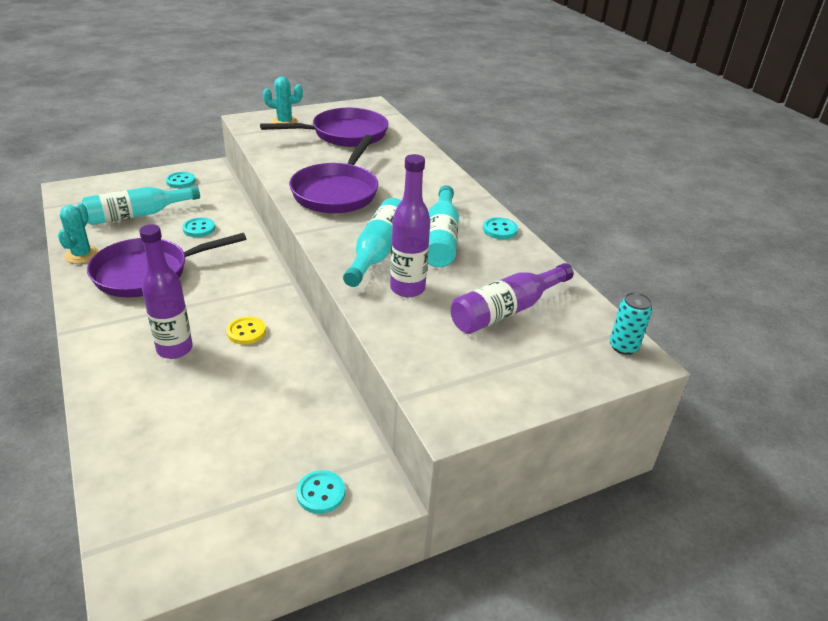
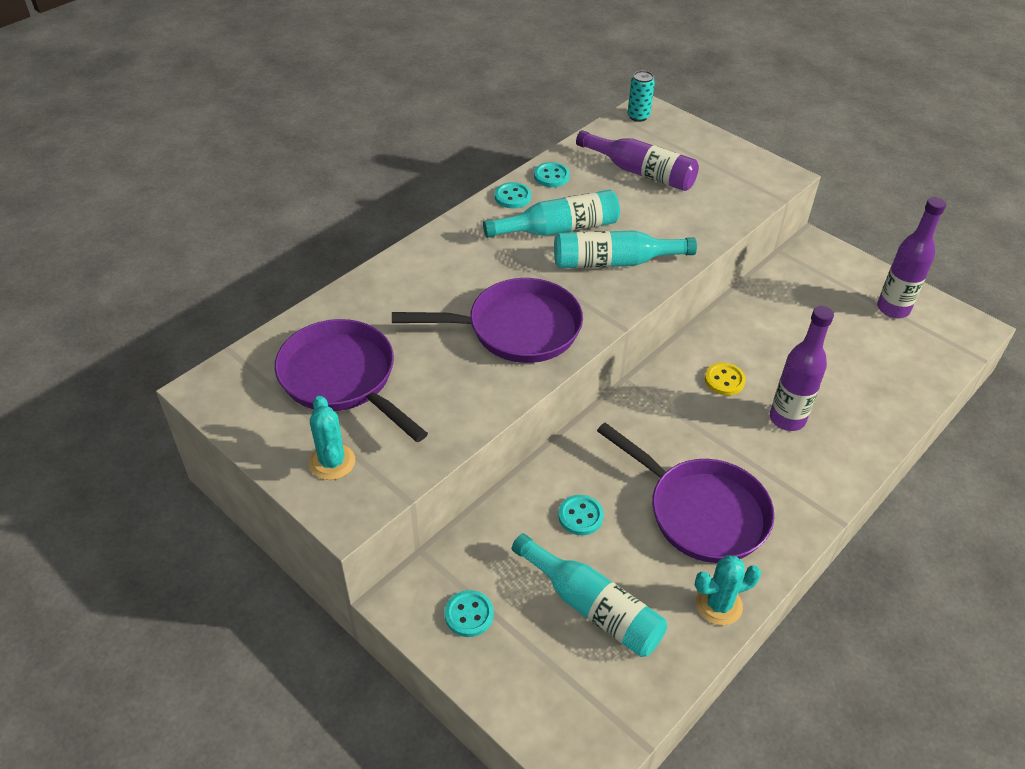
camera: 110 degrees left, 10 degrees up
turquoise button [296,470,345,514] -> turquoise button moved to [534,162,570,187]
purple bottle [390,154,431,298] -> purple bottle moved to [877,197,946,318]

